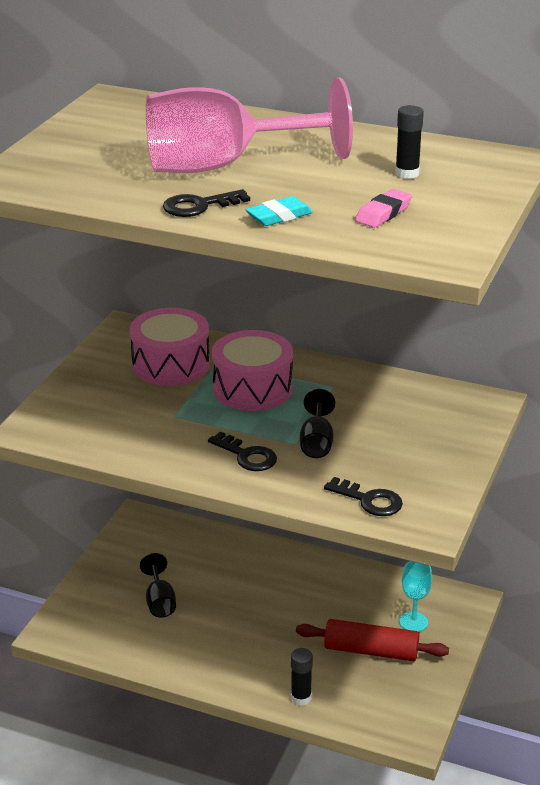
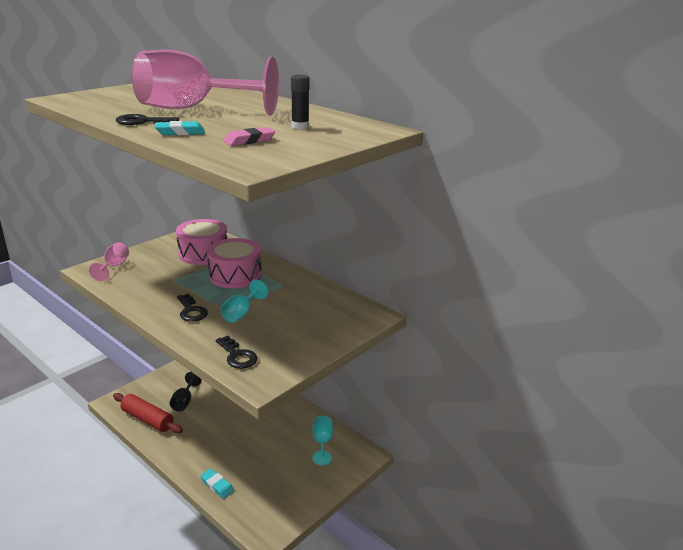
camera: 20 degrees right, 5 degrees down
black glue stick [291,648,313,705] -> turquoise eraser [200,468,234,499]
red rolling pin [296,619,449,662] -> red rolling pin moved to [113,393,183,433]
black goblet [300,389,335,458] -> turquoise goblet [221,280,268,322]
none -> pink goblet [89,242,129,281]

